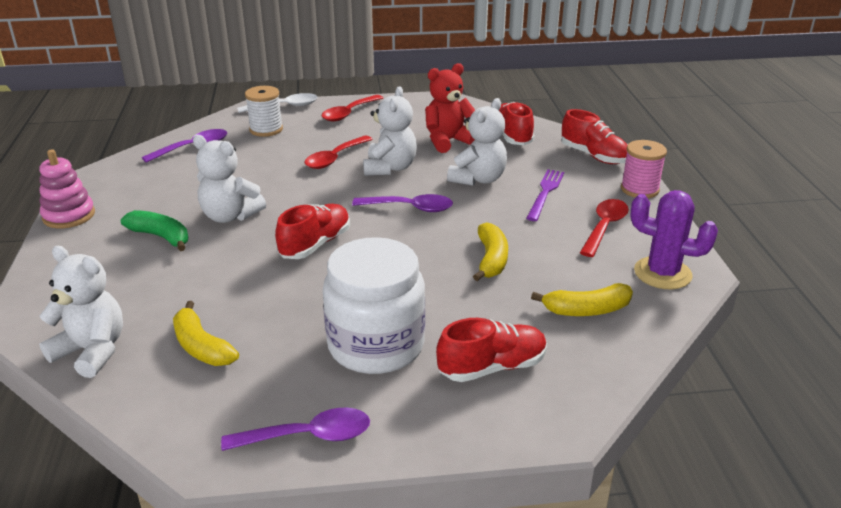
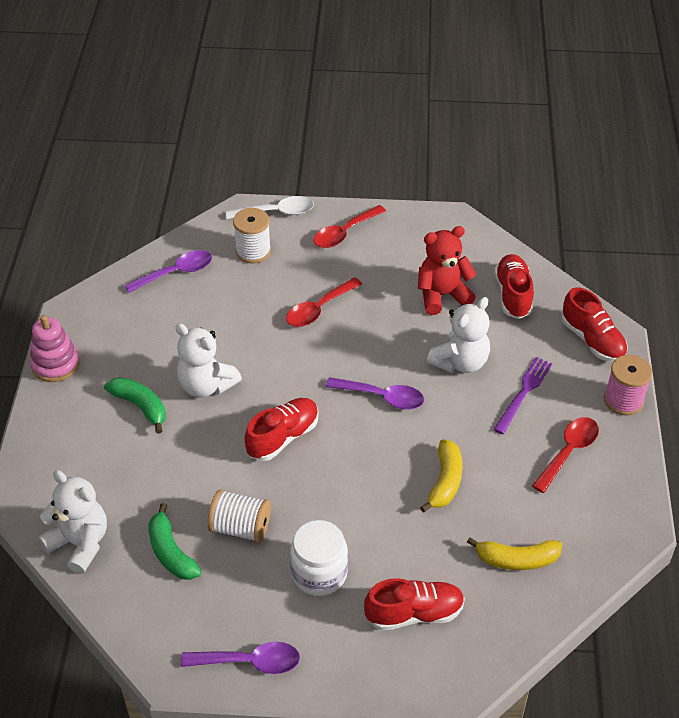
camera: 10 degrees right, 15 degrees up
yellow banana [173,301,239,366] -> green banana [148,503,201,580]
white jar [323,237,425,374] -> white jar [290,520,348,596], size x0.66
white teddy bear [363,86,417,176] -> none
purple cactus [630,190,718,289] -> none
none -> white spool [208,489,271,543]

